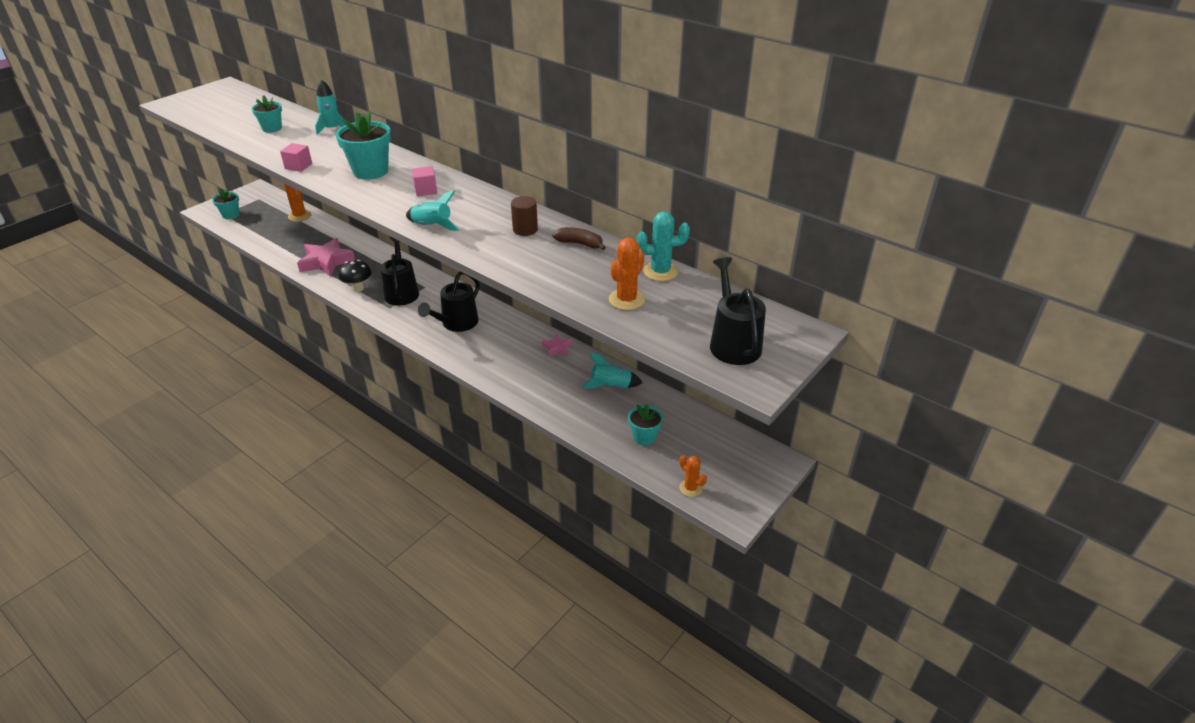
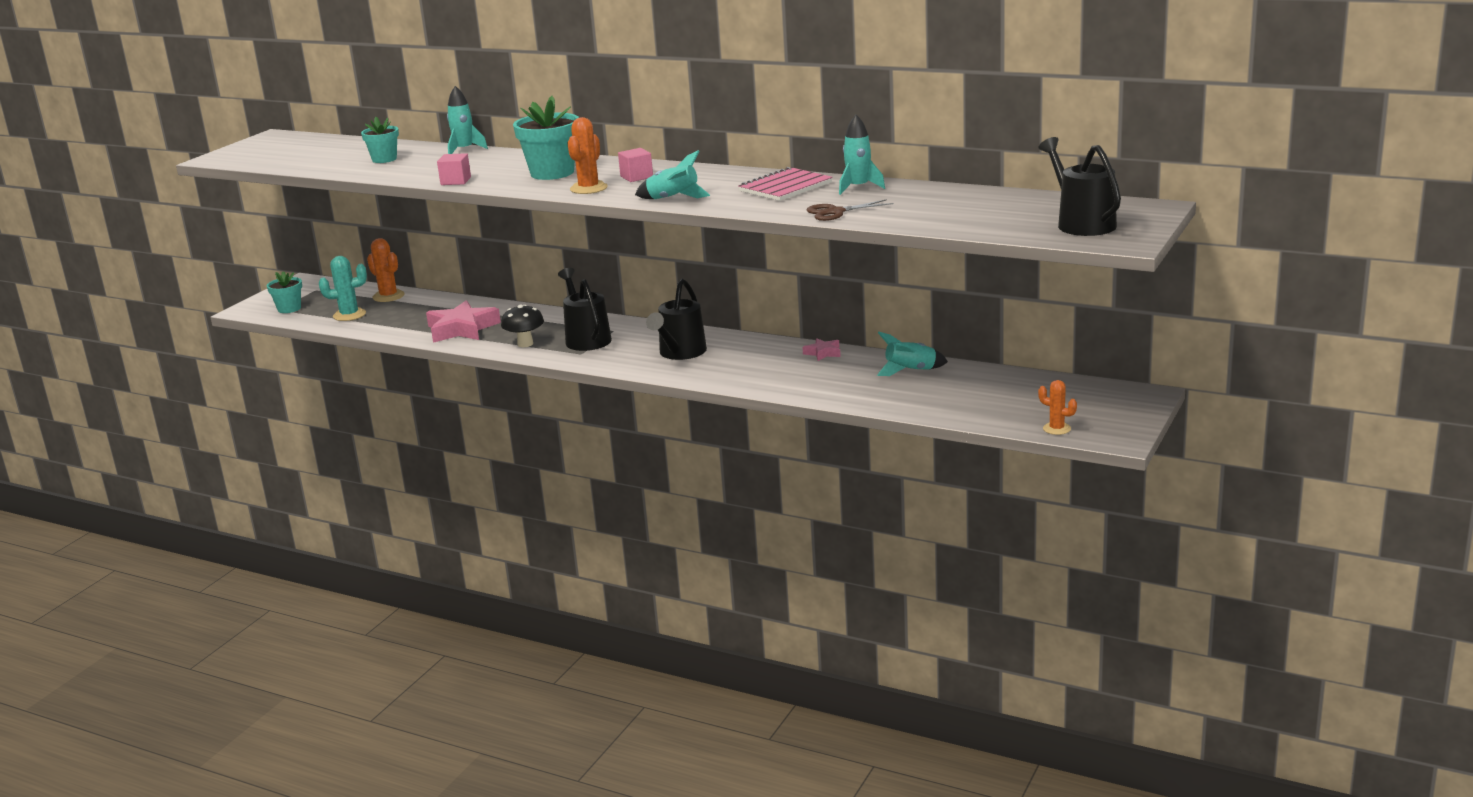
camera: 10 degrees left, 15 degrees down
brown cylinder [511,196,538,236] -> pink notebook [738,167,833,201]
brown banana [553,227,606,250] -> turquoise rocket [839,115,885,195]
orange cactus [609,238,645,310] -> orange cactus moved to [567,117,608,194]
turquoise flower pot [628,404,663,445] -> none
turquoise cactus [637,211,690,281] -> turquoise cactus moved to [319,256,367,321]
none -> brown scissors [807,199,893,221]

